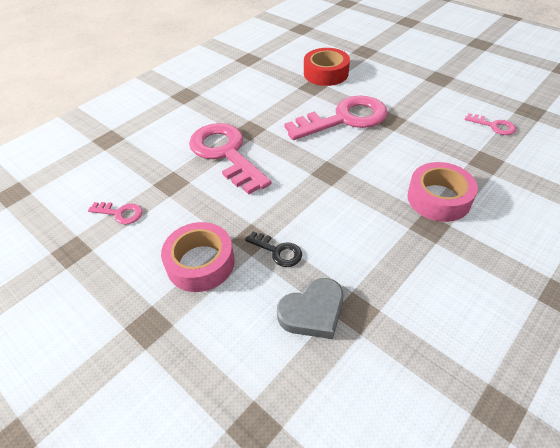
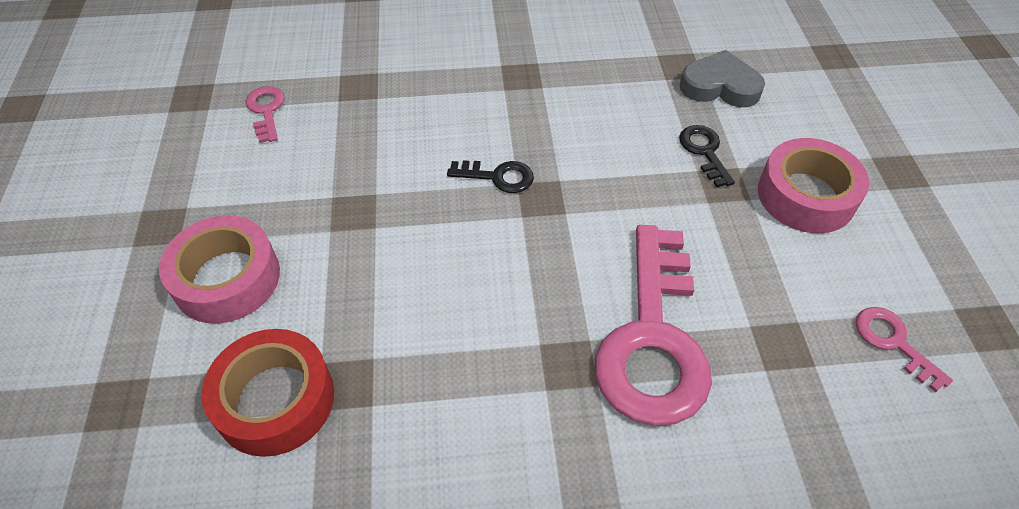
camera: 140 degrees left, 5 degrees up
pink key [284,95,388,140] -> none
pink tape [407,162,478,222] -> pink tape moved to [159,215,280,324]
none -> black key [447,160,534,193]

